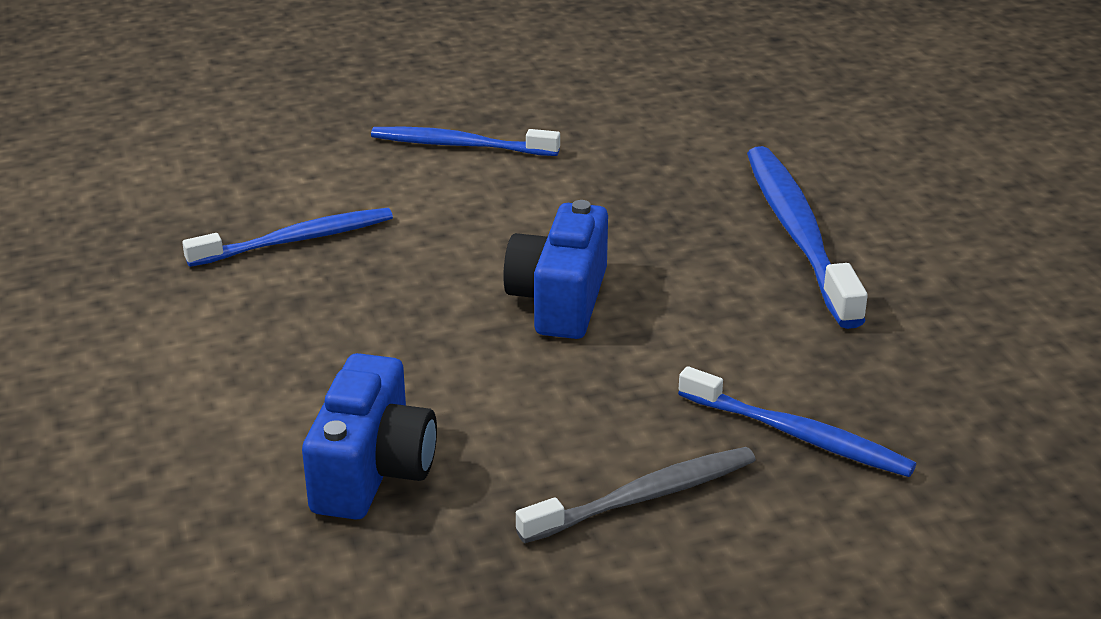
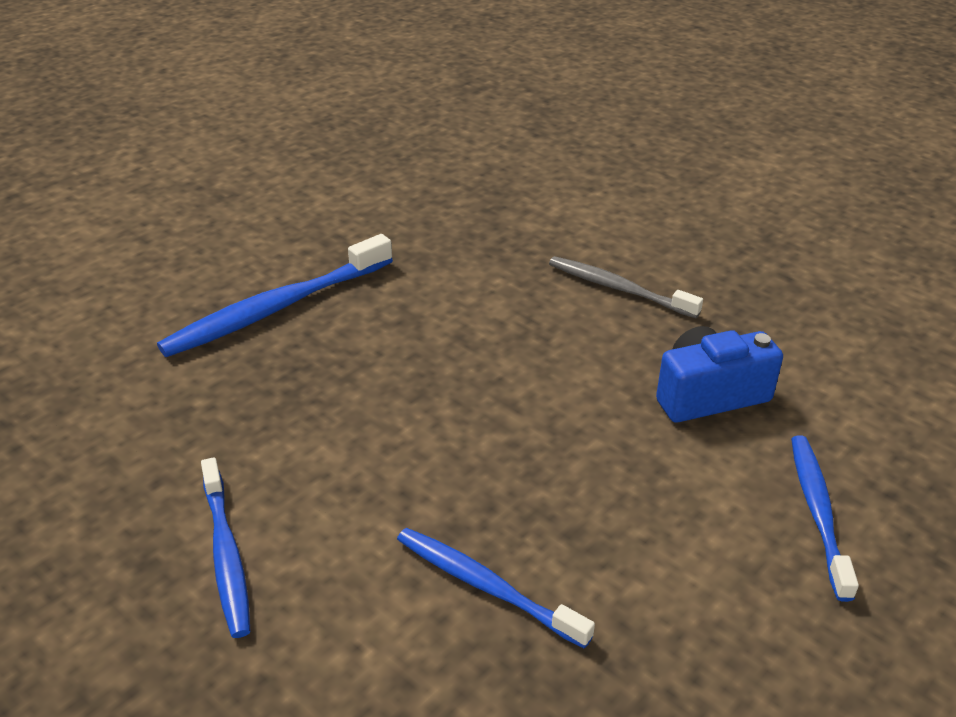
camera: 120 degrees left, 5 degrees up
blue camera [503,200,608,339] -> none
blue toothbrush [678,366,916,477] -> blue toothbrush moved to [791,435,859,602]

